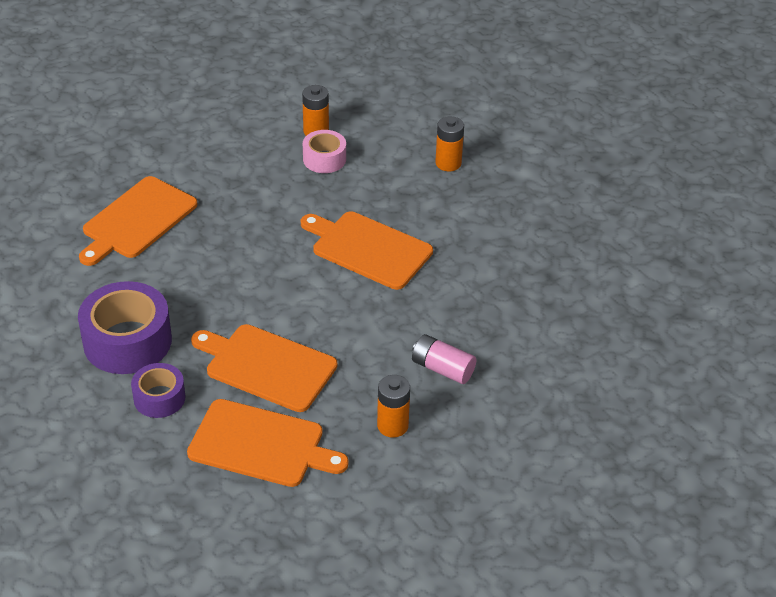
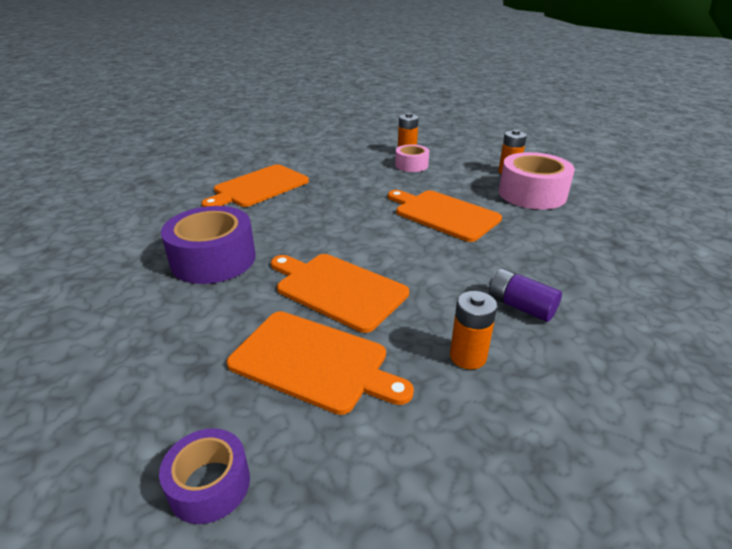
camera: 10 degrees right, 10 degrees down
purple tape [131,363,185,418] -> purple tape moved to [159,428,250,524]
pink battery [412,334,476,384] -> purple battery [489,268,562,322]
none -> pink tape [499,152,575,210]

